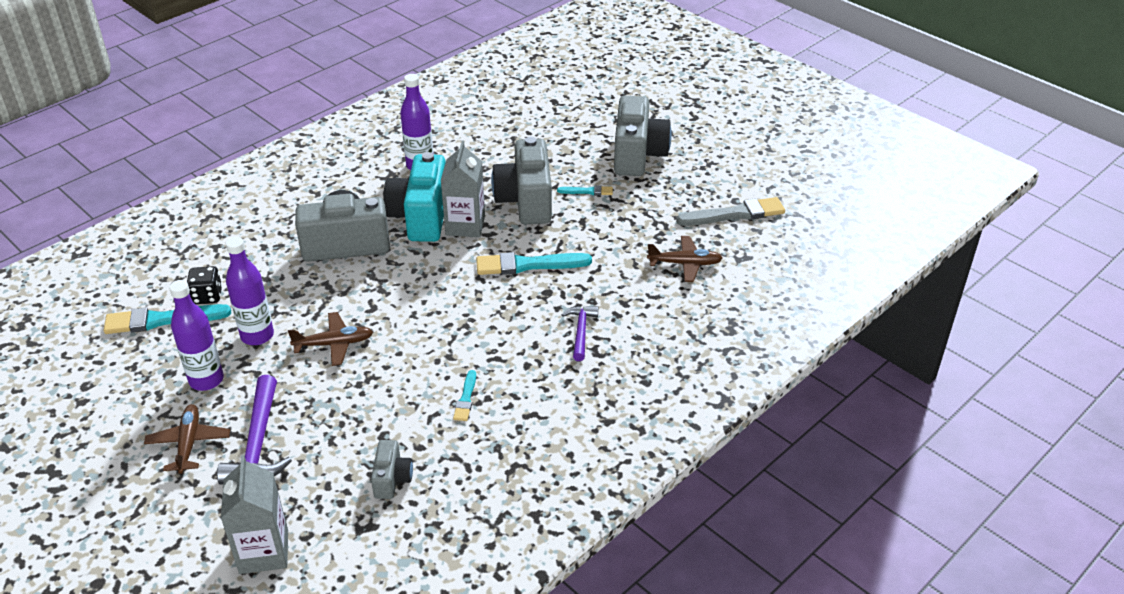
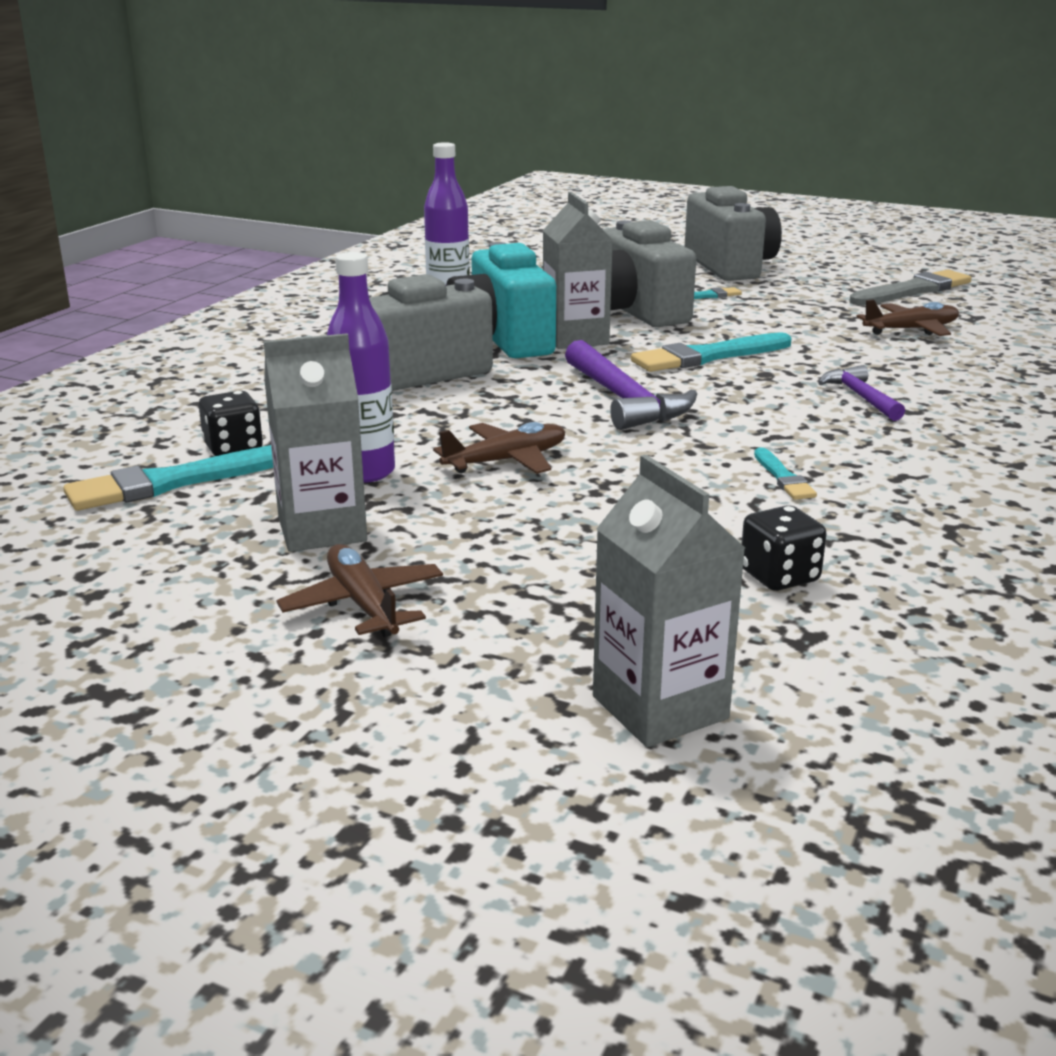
camera: 20 degrees left, 15 degrees down
purple bottle [169,280,224,391] -> grey carton [264,333,367,552]
purple hammer [217,375,292,485] -> purple hammer moved to [565,340,697,430]
grey camera [371,440,413,499] -> black dice [742,505,827,591]

